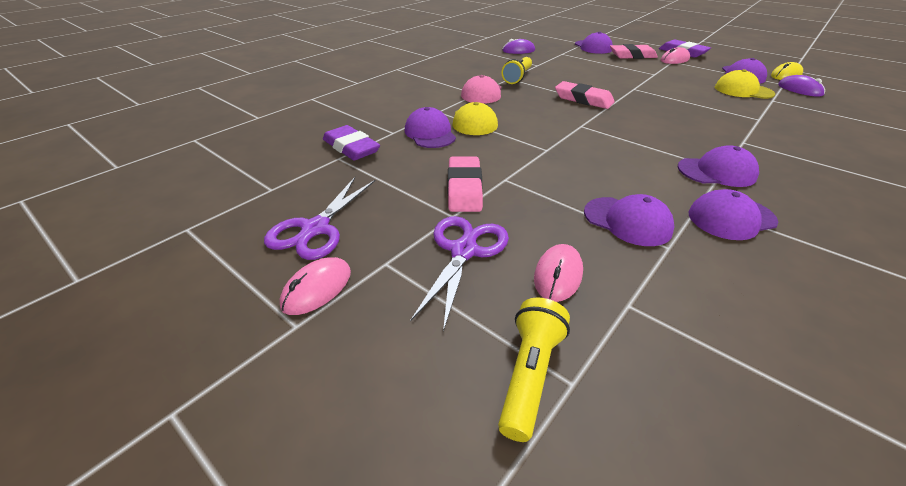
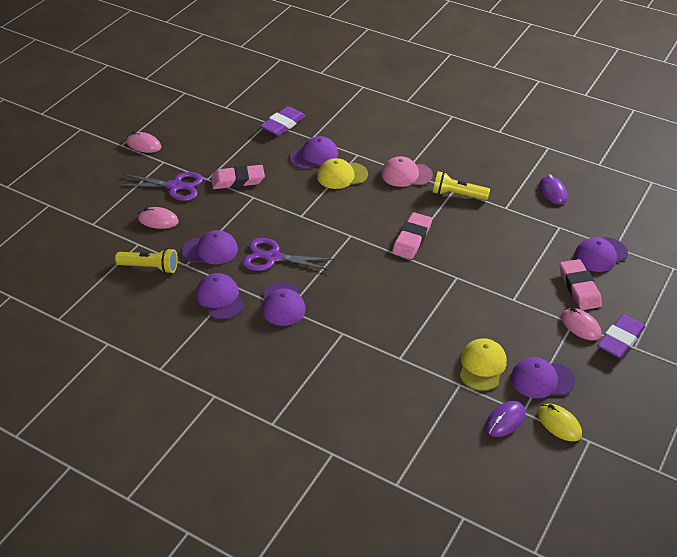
camera: 80 degrees right, 5 degrees up
purple scissors [264,177,376,260] -> purple scissors moved to [243,238,335,271]
yellow flashlight [498,298,570,442] -> yellow flashlight moved to [115,248,178,274]
purple cap [584,194,675,246] -> purple cap turned 120 degrees counterclockwise [182,230,238,264]

